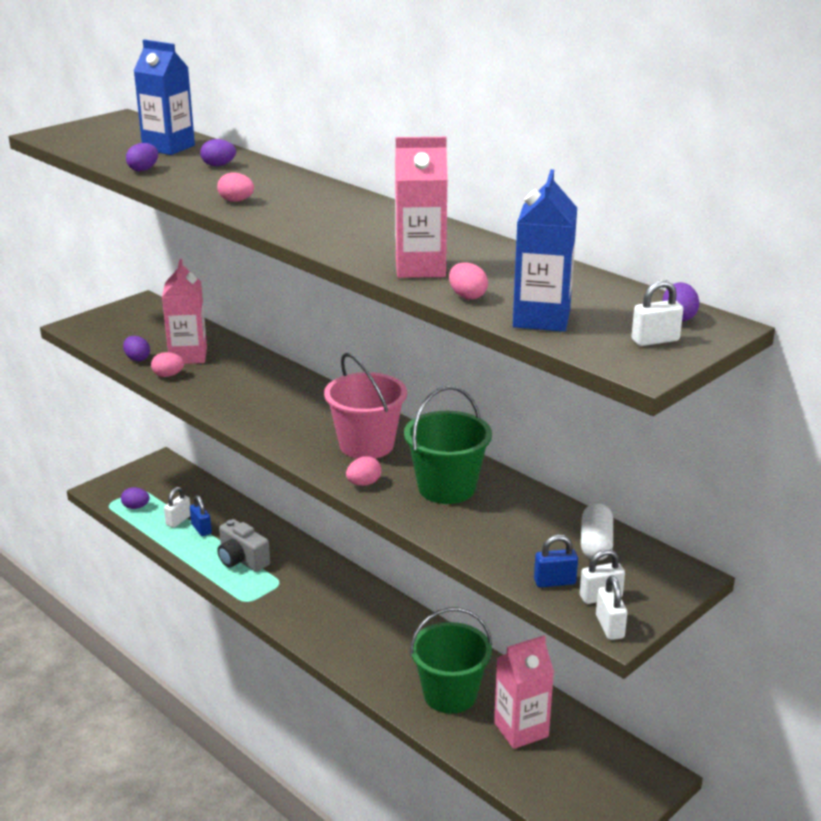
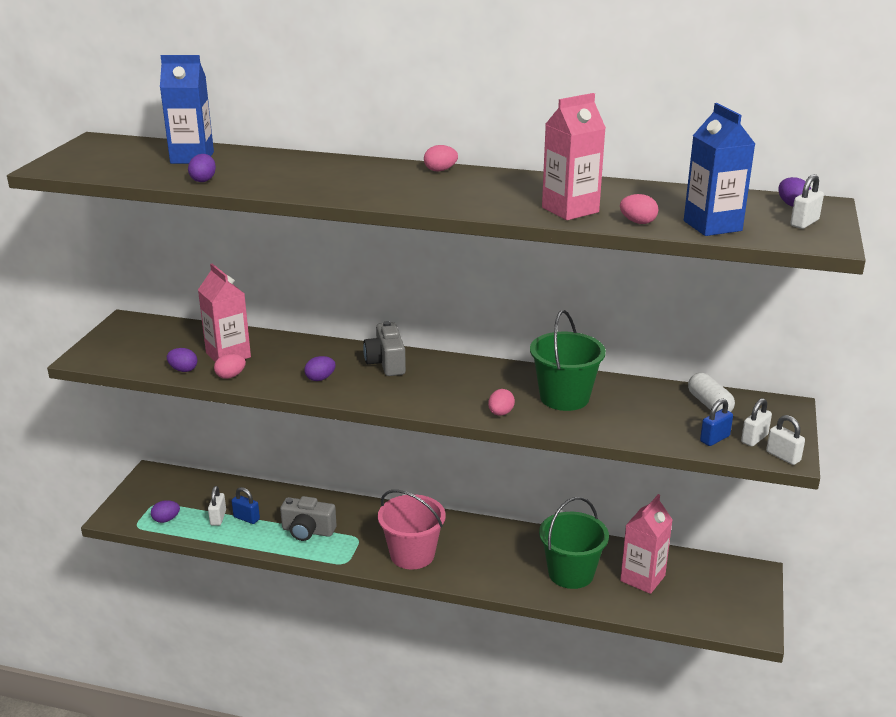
camera: 30 degrees left, 0 degrees up
purple egg [200,139,236,166] -> purple egg moved to [305,356,336,381]
pink egg [217,172,254,202] -> pink egg moved to [424,145,458,172]
pink bucket [324,353,407,459] -> pink bucket moved to [378,490,446,569]
none -> grey camera [363,321,406,376]

